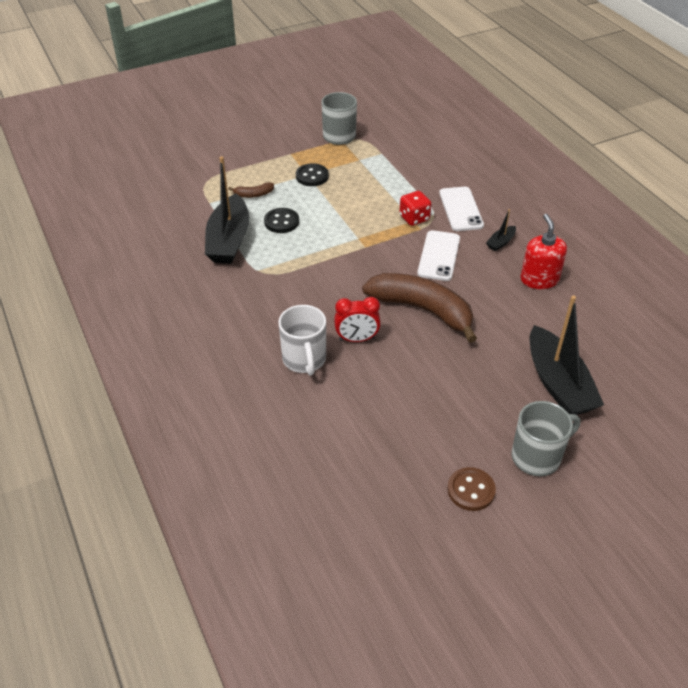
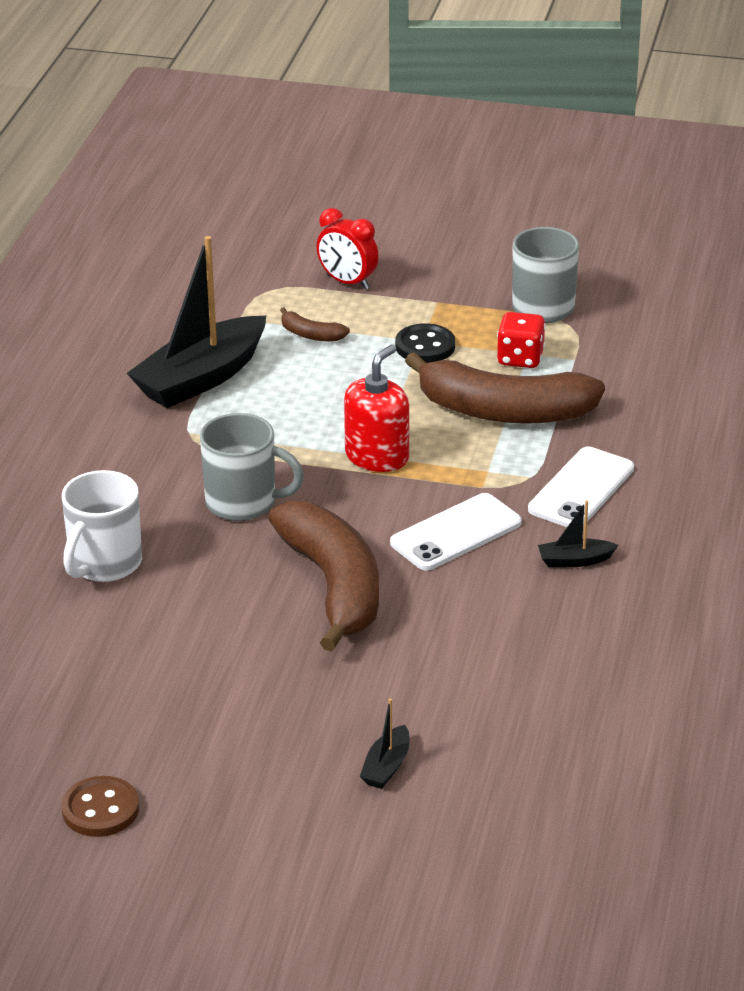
camera: 40 degrees right, 10 degrees down
black button [264,208,299,233] -> none
red clock [334,297,381,342] -> red clock moved to [317,208,379,289]
red dice [399,191,431,226] -> red dice moved to [497,312,546,368]
grey mug [511,401,580,476] -> grey mug moved to [200,413,304,521]
red soap dispenser [520,214,567,289] -> red soap dispenser moved to [344,344,409,472]
black boat [530,295,604,415] -> black boat [360,698,409,789], size x0.43
none -> brown banana [405,352,605,424]

